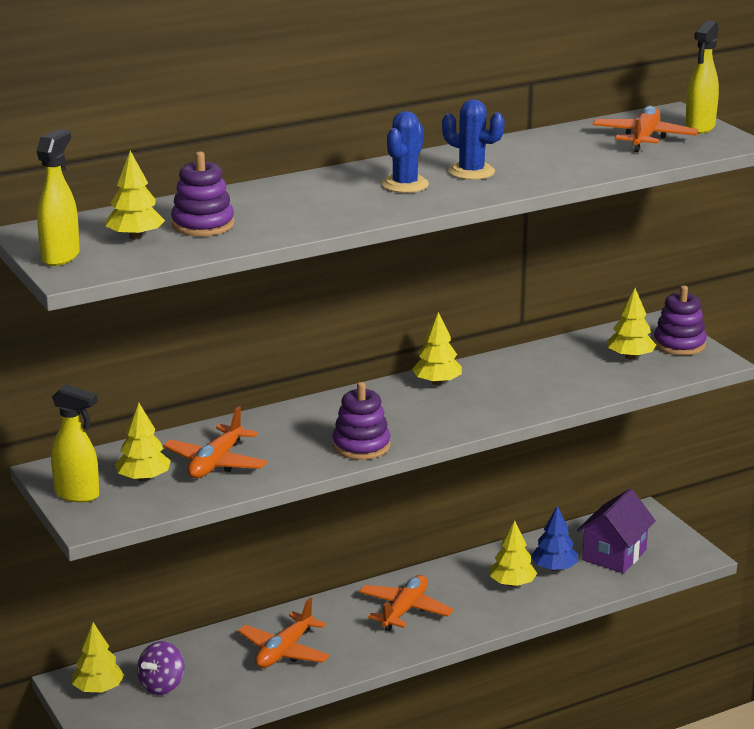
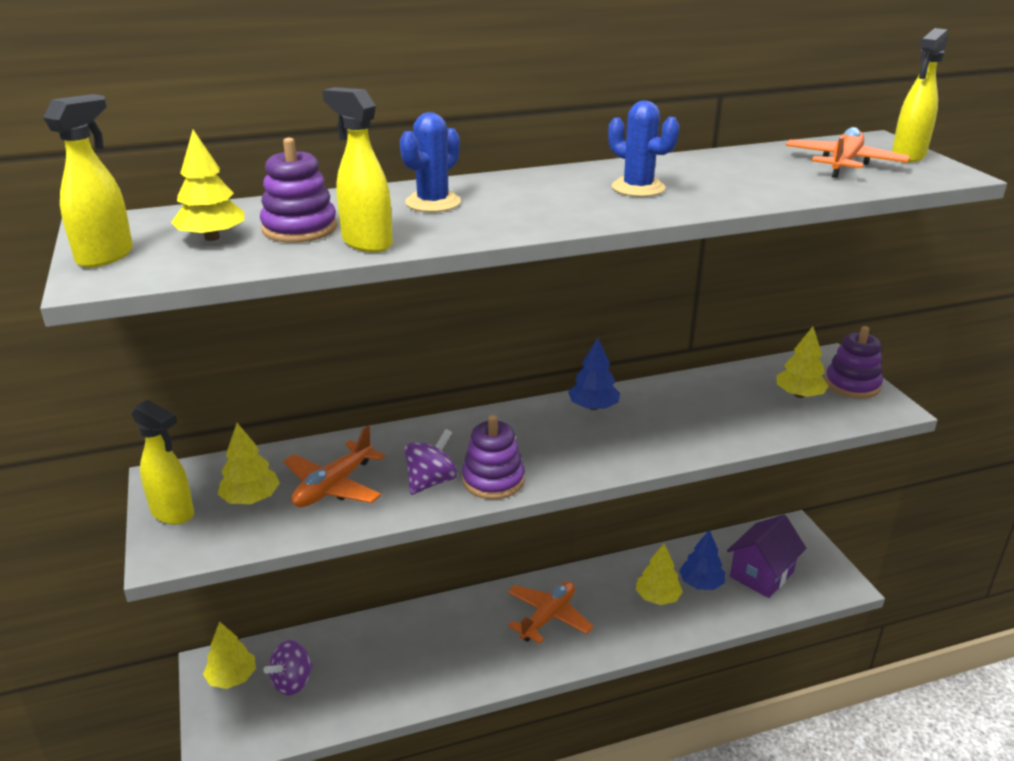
camera: 10 degrees right, 5 degrees up
orange plane [238,598,330,668] -> none
blue cactus [382,111,429,193] -> blue cactus moved to [400,112,461,212]
yellow tree [412,312,462,385] -> blue tree [568,337,620,410]
none -> yellow spray bottle [323,87,393,252]
none -> purple spinning top [404,429,457,495]

